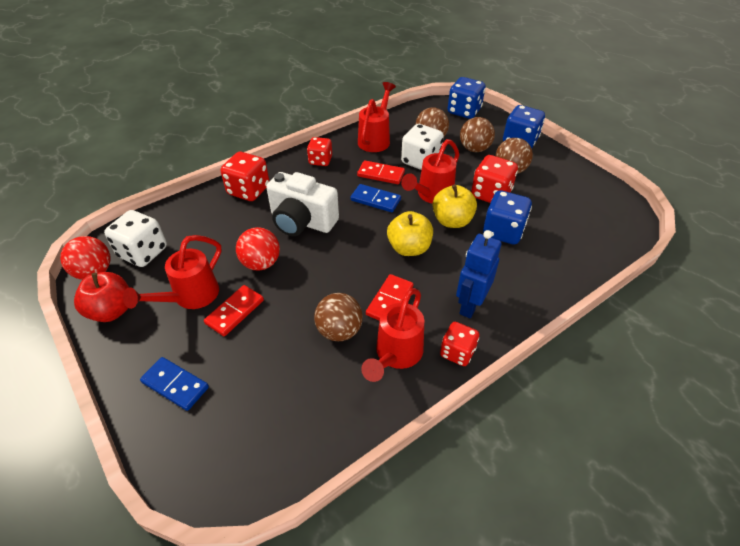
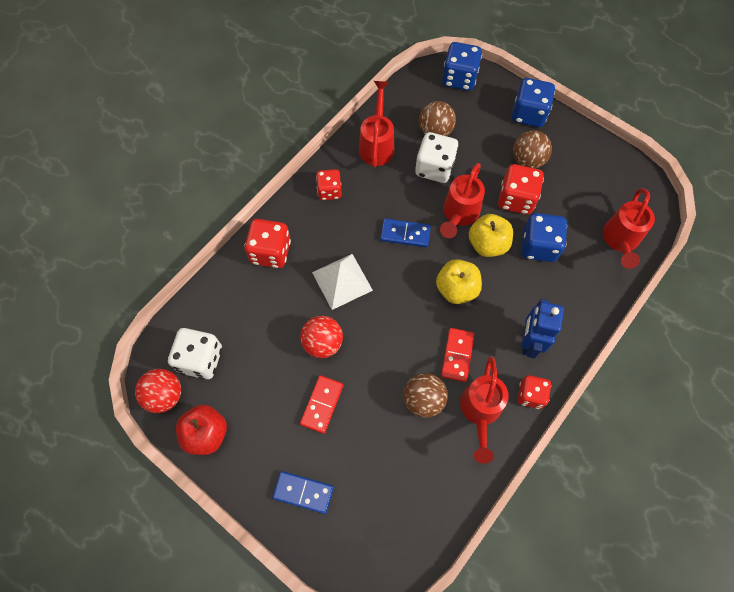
camera: 15 degrees left, 20 degrees up
red watering can [123,235,222,309] -> red watering can moved to [603,188,655,269]
white camera [266,172,339,236] -> white pyramid [312,254,373,310]
red domino [357,160,405,184] -> none
brown ball [460,117,495,152] -> none

